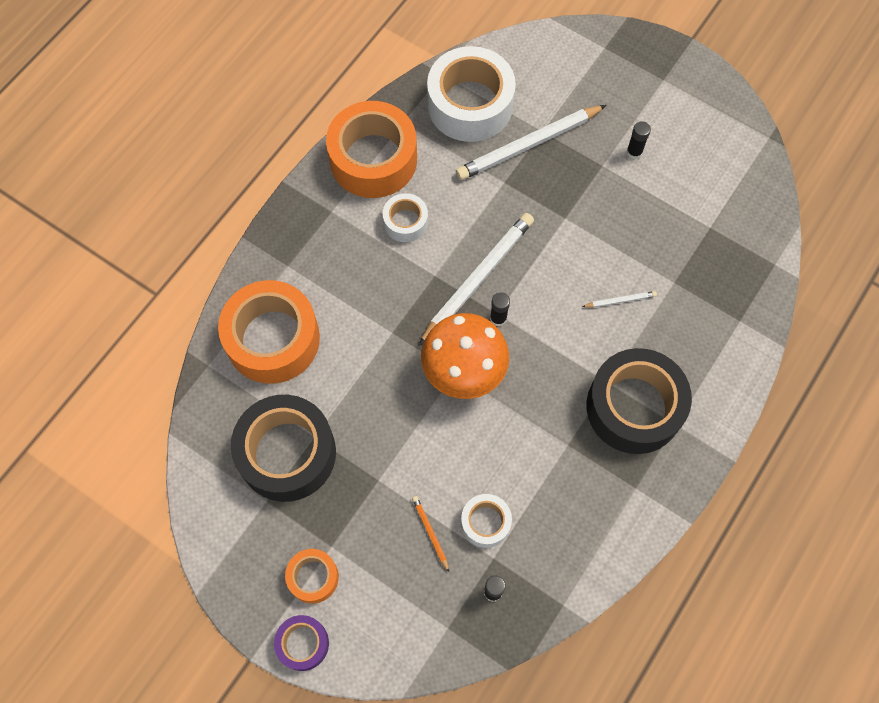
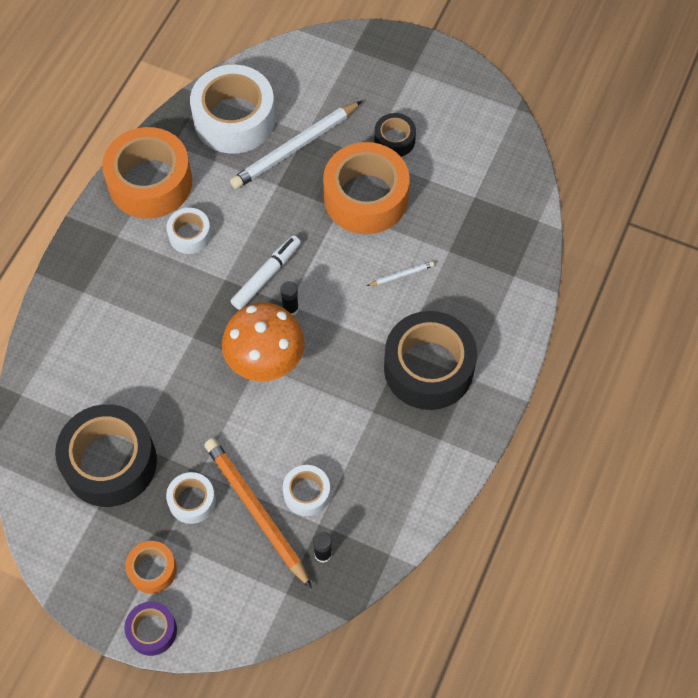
camera: 10 degrees left, 5 degrees down
orange tape [218,280,320,384] -> orange tape moved to [323,142,410,234]
orange pencil [412,496,449,572] -> orange pencil [204,438,312,589], size x2.36
white pencil [419,213,534,346] -> white marker [231,235,301,310]
black glue stick [626,121,651,160] -> black tape [374,113,416,157]
none -> white tape [166,472,216,524]

